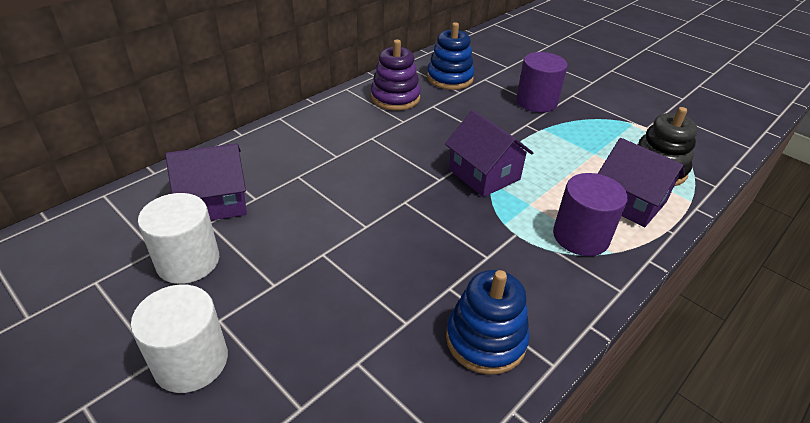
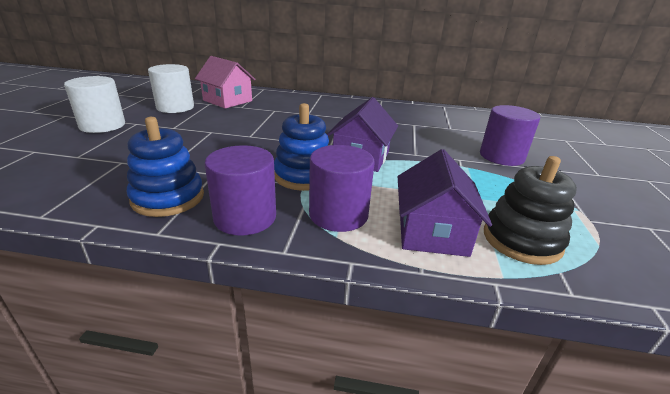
camera: 55 degrees right, 10 degrees down
purple house [165,143,247,221] -> pink house [195,56,256,108]
purple stacking toy [371,39,421,111] -> none
blue stacking toy [427,22,474,90] -> blue stacking toy moved to [274,103,329,191]
none -> purple cylinder [205,145,276,236]

